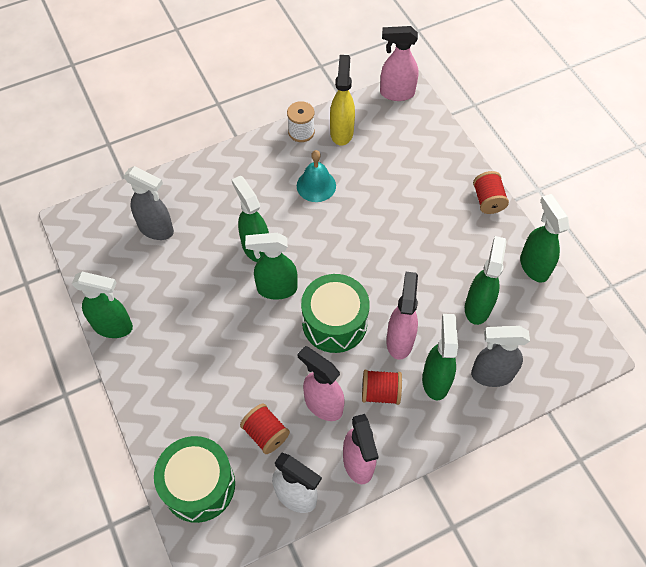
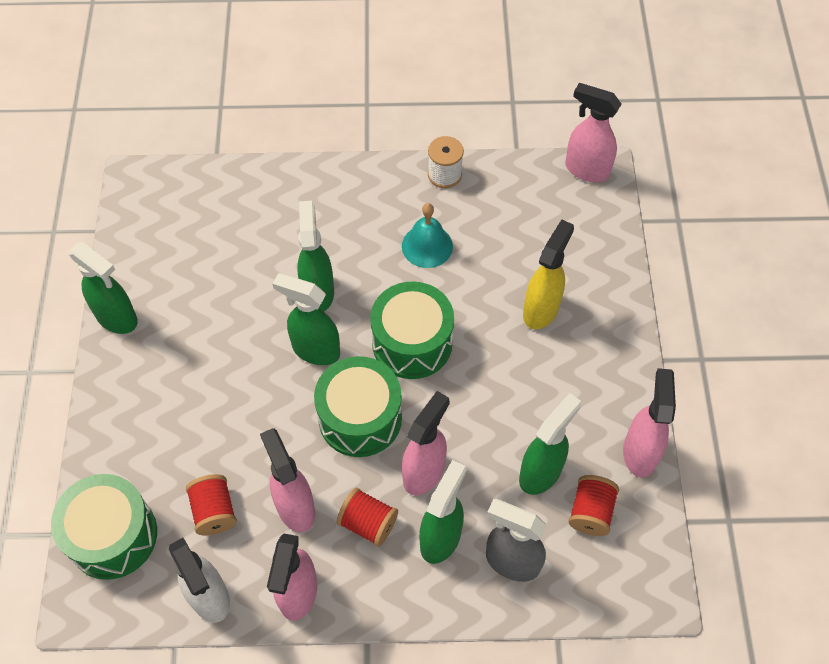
camera: 25 degrees right, 0 degrees up
grey spray bottle [123,166,174,240] -> none
yellow spray bottle [330,55,355,146] -> yellow spray bottle moved to [523,219,574,329]
red spool [473,171,509,214] -> red spool moved to [568,475,619,536]
green spray bottle [520,194,569,283] -> pink spray bottle [623,368,676,477]
none -> green drum [370,281,454,379]

